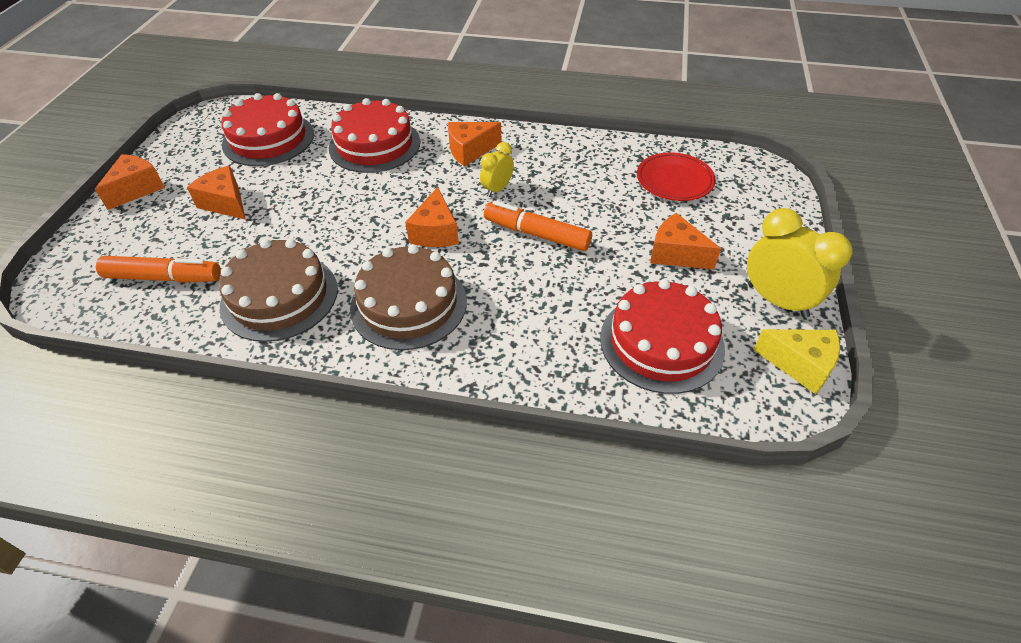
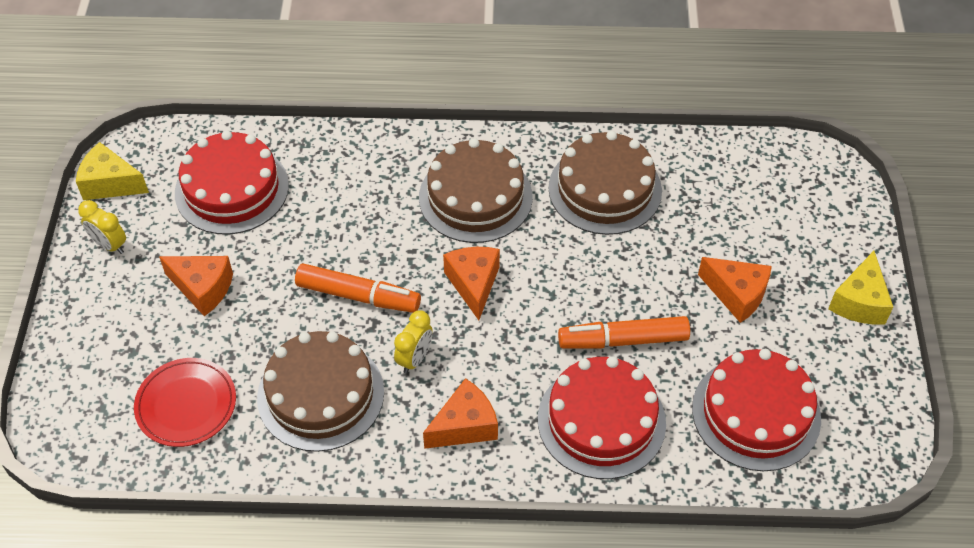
camera: 170 degrees right, 5 degrees up
orange cheese [95,154,165,210] -> yellow cheese [828,251,893,325]
orange marker [96,256,221,283] -> orange marker moved to [558,316,690,349]
yellow clock [747,208,853,318] -> yellow clock [78,200,126,254], size x0.56
none -> brown cake [257,331,384,452]

